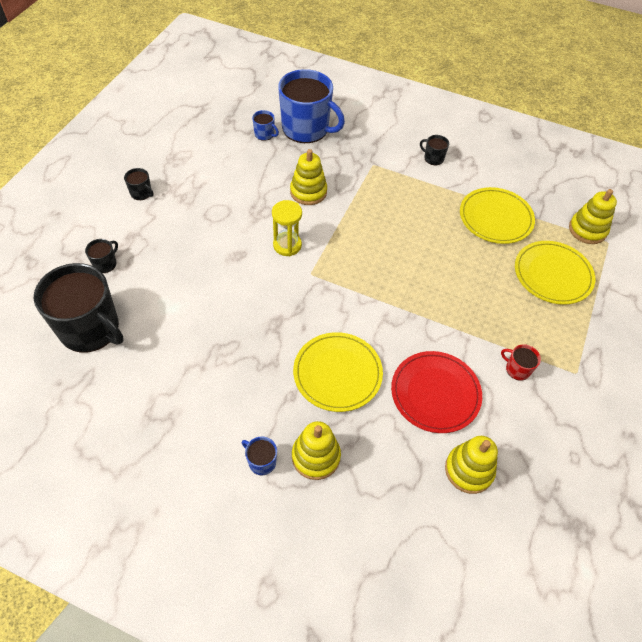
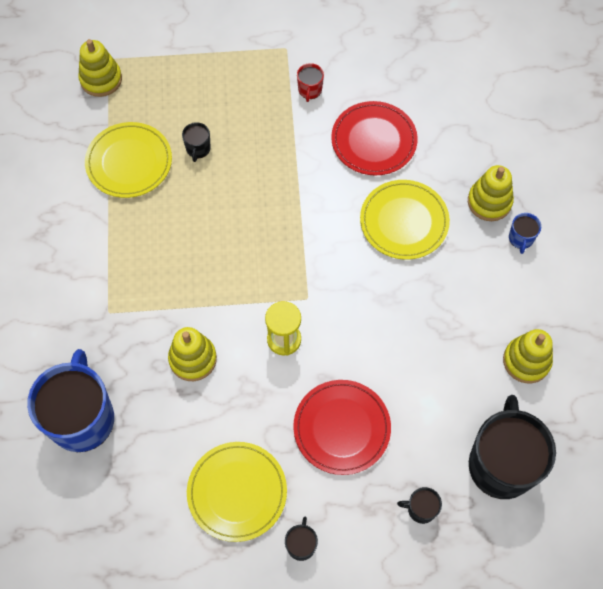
camera: 115 degrees left, 10 degrees up
blue mug [252,110,279,141] -> none
black mug [420,135,449,165] -> black mug moved to [182,122,210,162]
yellow stacking toy [445,436,498,494] -> yellow stacking toy moved to [503,329,553,384]
yellow plate [515,241,595,305] -> yellow plate moved to [187,442,287,542]
none -> red plate [293,380,391,475]

